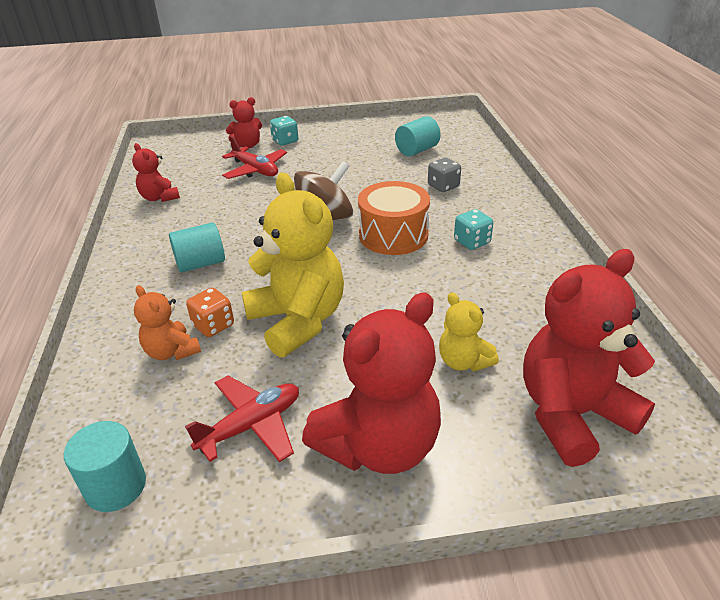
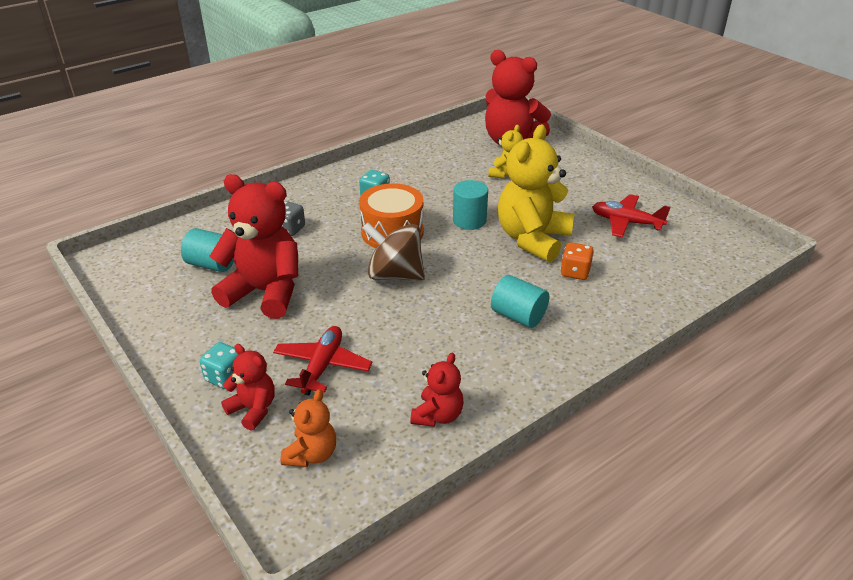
camera: 120 degrees left, 0 degrees up
turquoise cylinder [64,421,146,512] -> turquoise cylinder moved to [453,180,488,230]
orange teddy bear [134,285,201,360] -> orange teddy bear moved to [281,389,336,467]
red teddy bear [302,292,441,474] -> red teddy bear moved to [209,174,298,319]

